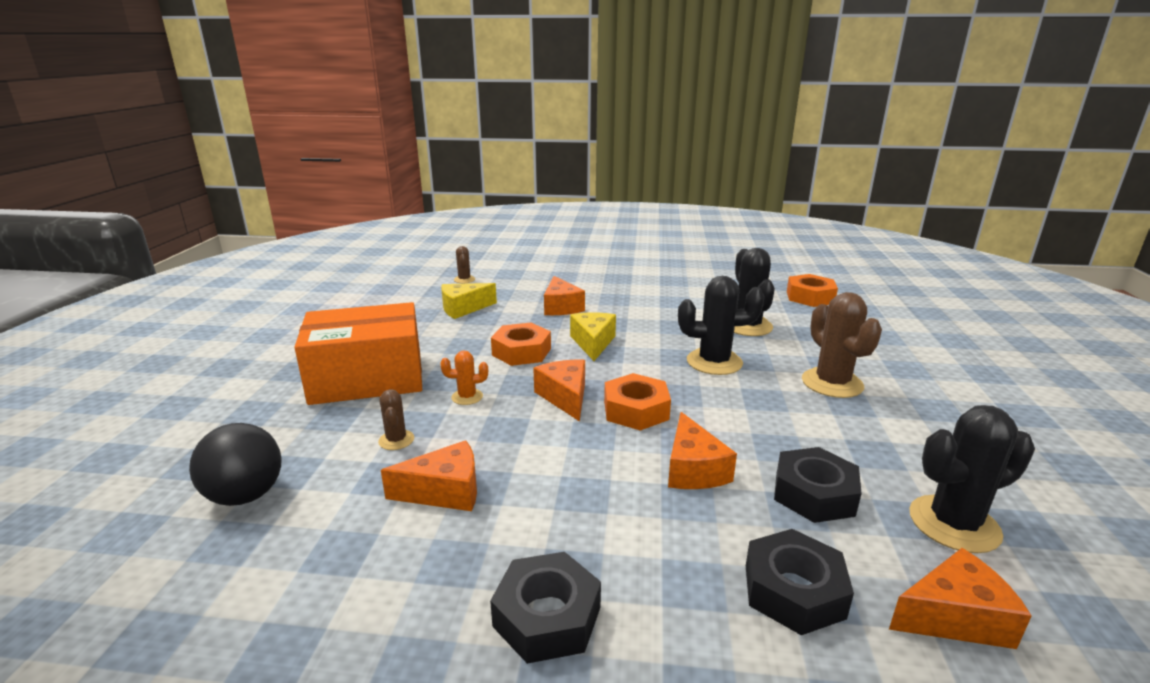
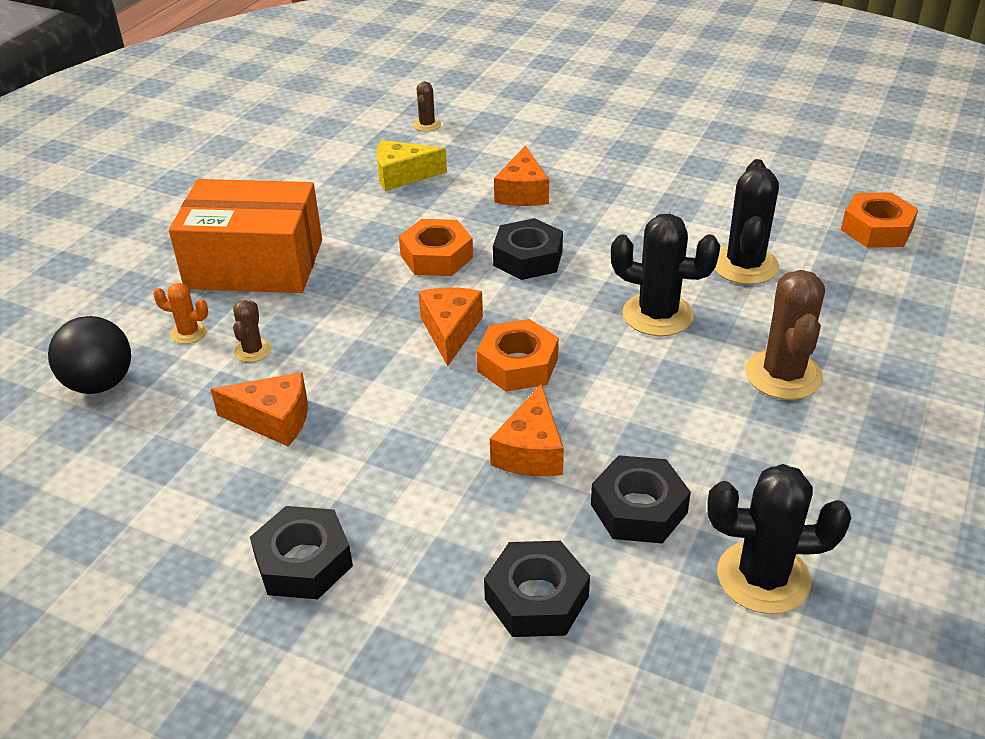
camera: 20 degrees right, 15 degrees up
orange cactus [440,350,488,405] -> orange cactus moved to [153,283,208,344]
yellow cheese [570,312,616,361] -> black nut [493,218,563,280]
orange cheese [889,548,1032,649] -> none

